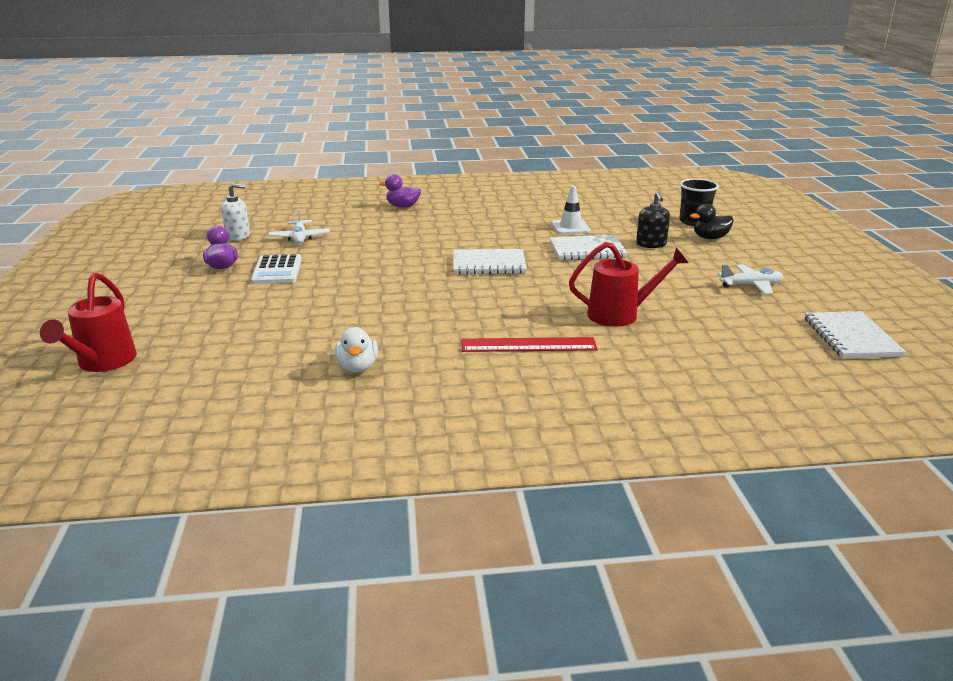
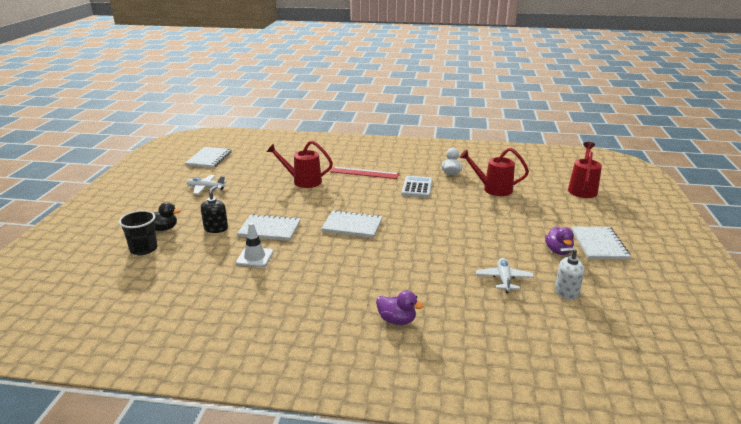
camera: 165 degrees left, 0 degrees up
white calculator [251,254,302,284] -> white calculator moved to [401,176,433,197]
none -> red watering can [459,148,529,196]
none -> white notebook [571,227,631,260]

